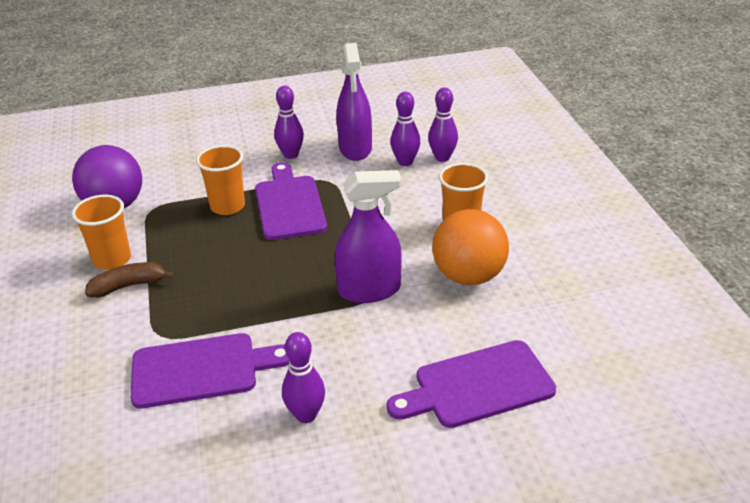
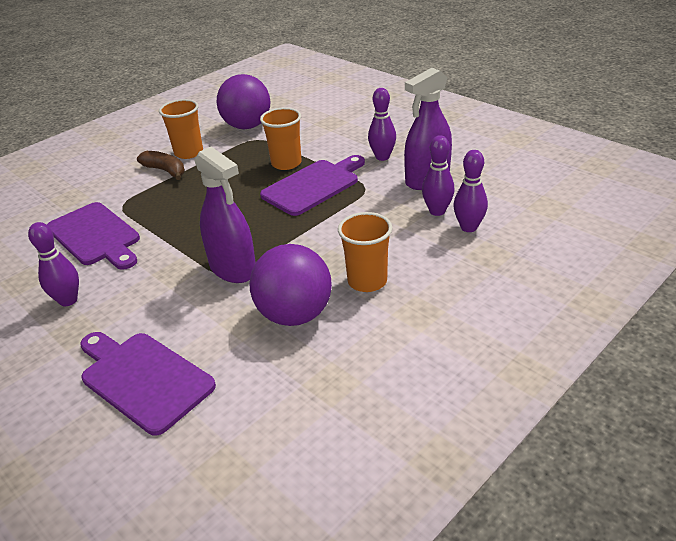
camera: 60 degrees right, 0 degrees up
orange ball [432,209,509,285] -> purple ball [250,244,332,326]

